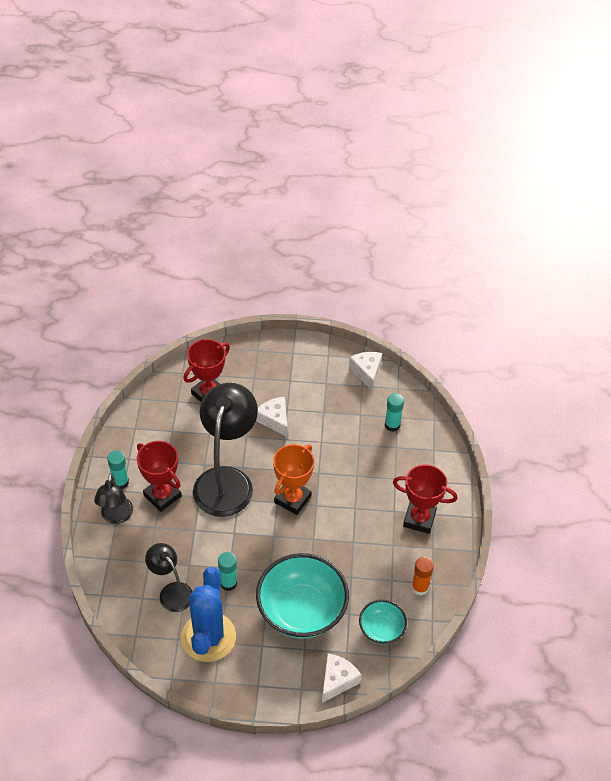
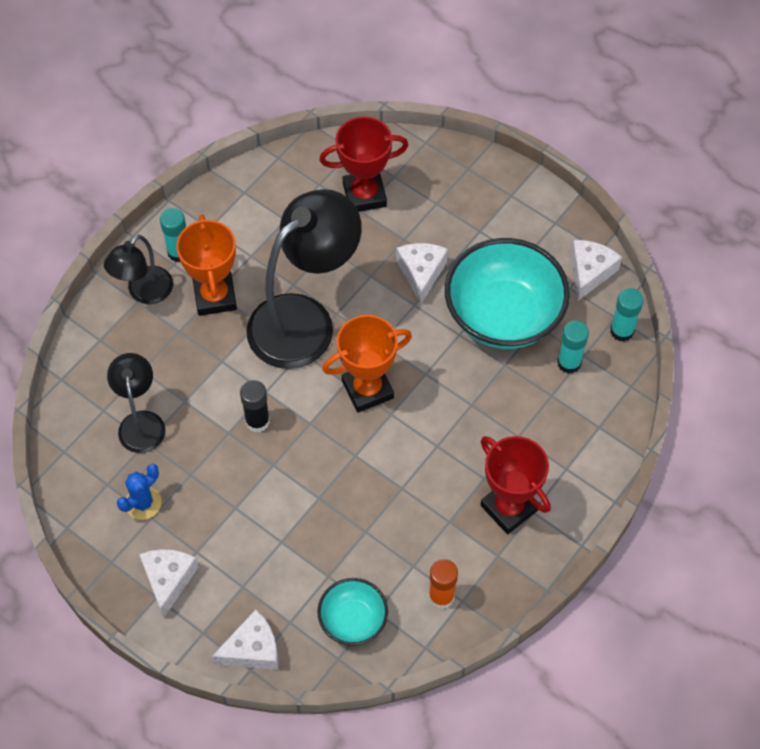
camera: 35 degrees right, 10 degrees up
red trophy [137,441,181,512] -> orange trophy [176,215,237,316]
blue cactus [181,567,236,662] -> blue cactus [117,464,162,520], size x0.48
turquoise glue stick [218,552,237,591] -> turquoise glue stick moved to [610,288,644,342]
turquoise bowl [256,553,349,639] -> turquoise bowl moved to [445,238,570,349]
none -> white cheese [139,549,199,618]
none -> black glue stick [240,380,270,433]

